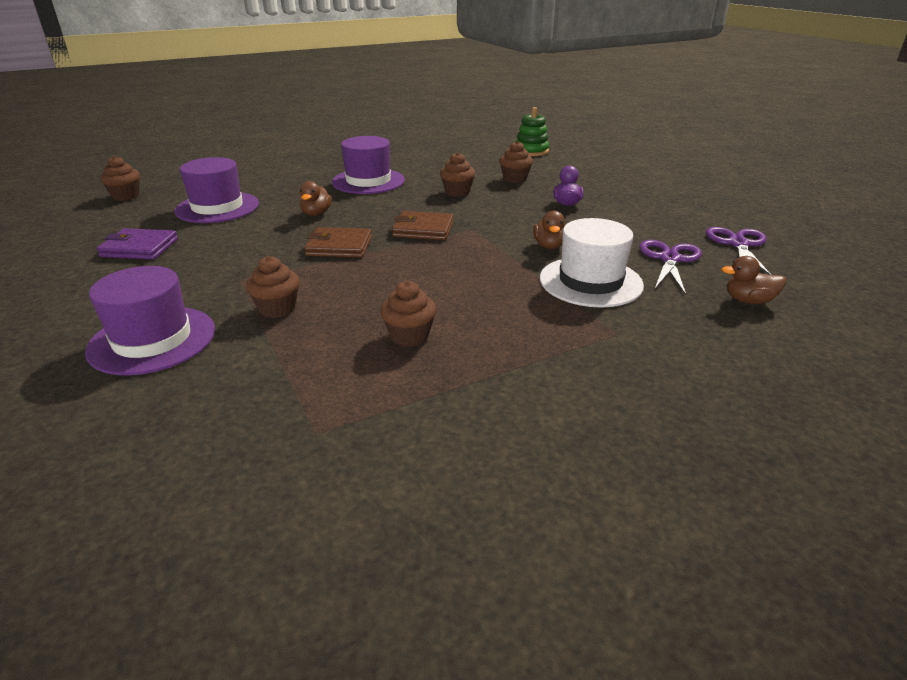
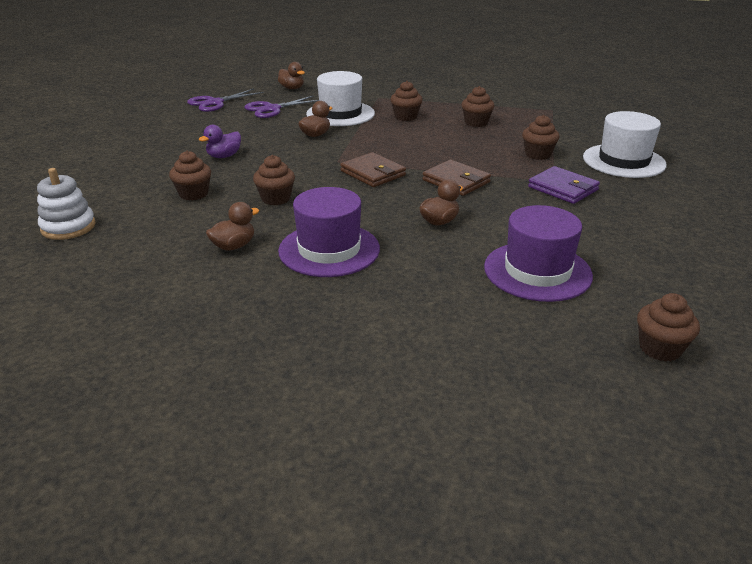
camera: 140 degrees left, 0 degrees up
purple hat [85,266,215,376] -> white hat [583,111,667,178]
purple wallet [96,228,178,259] -> purple wallet moved to [528,166,600,204]
green stacking toy [515,107,549,156] -> white stacking toy [37,168,96,240]
none -> brown duck [206,202,259,251]
none -> brown cupcake [390,81,423,121]

